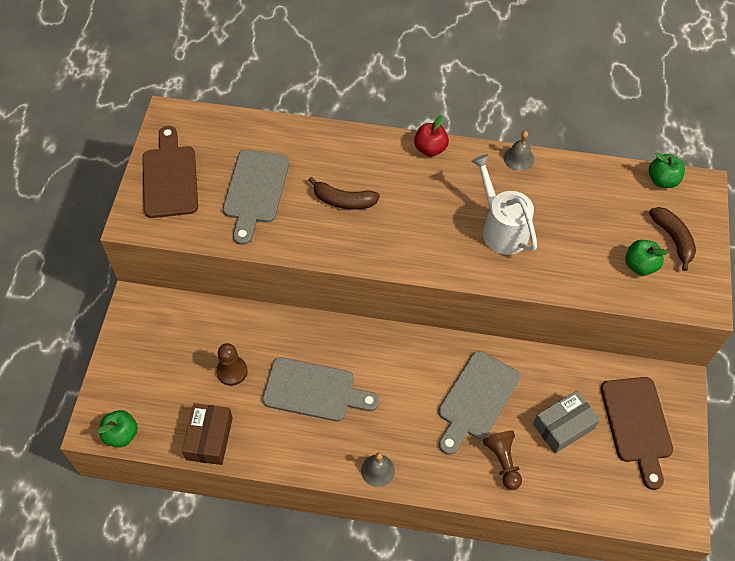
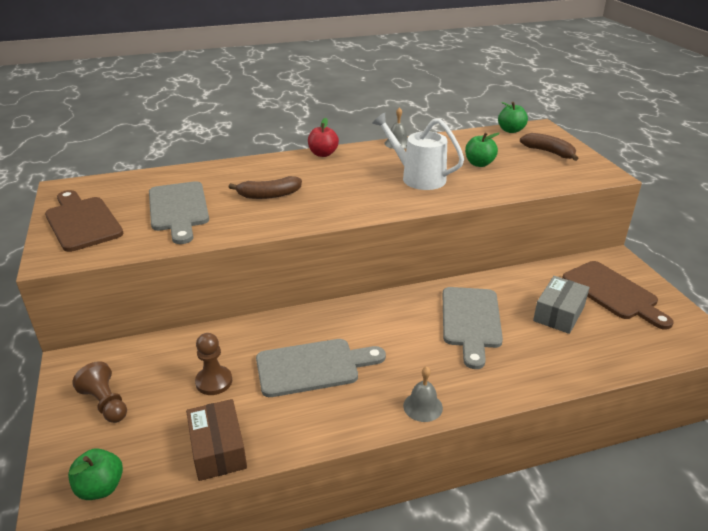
camera: 25 degrees left, 25 degrees down
brown pawn [483,431,522,490] -> brown pawn moved to [72,361,127,423]
green apple [625,240,668,276] -> green apple moved to [465,133,500,167]

